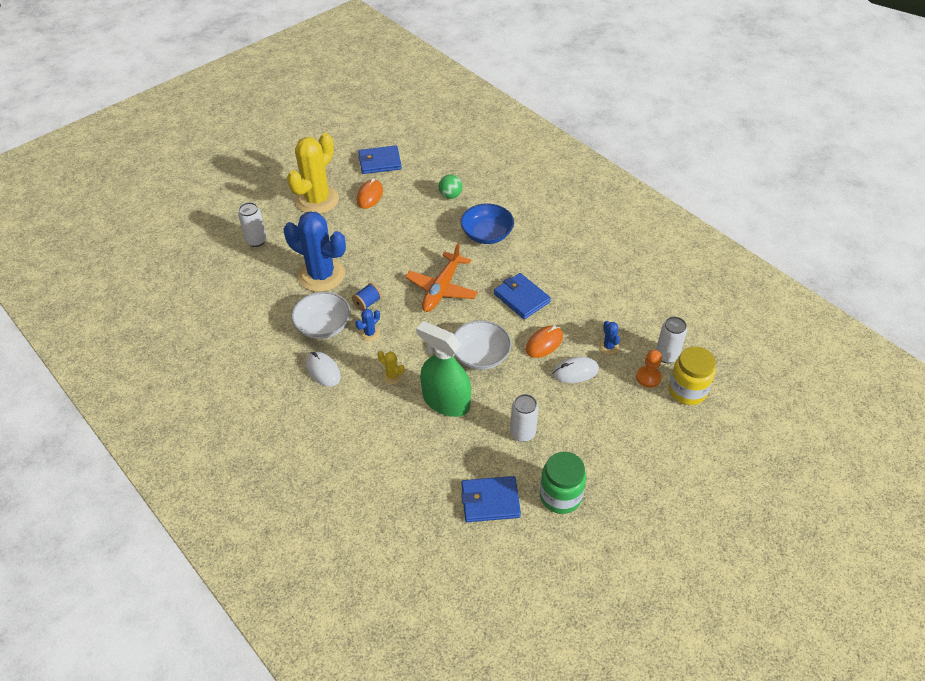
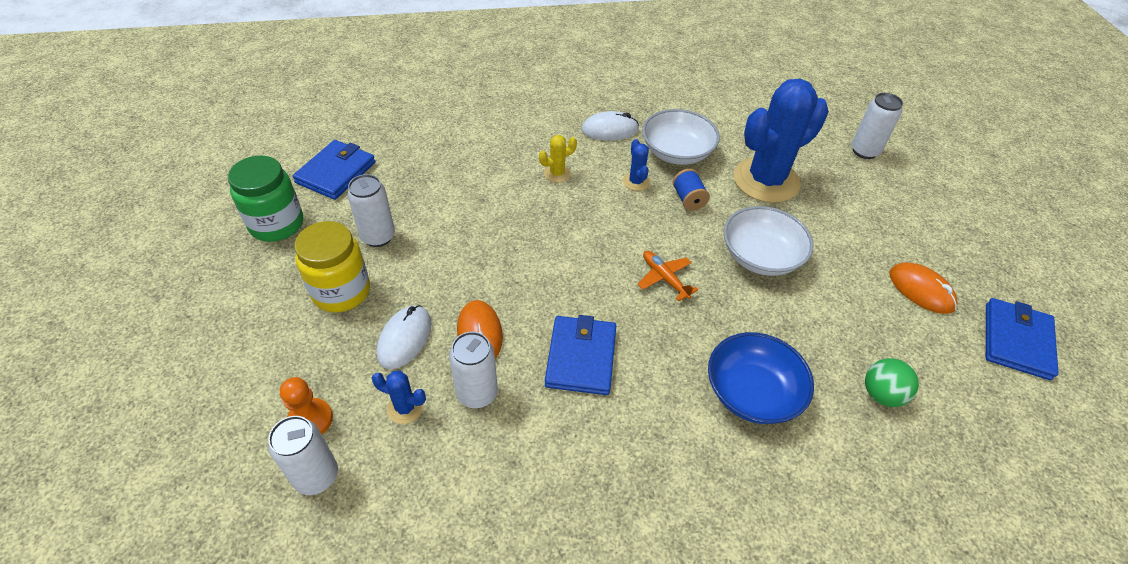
camera: 120 degrees right, 0 degrees up
yellow cactus [287,133,339,214] -> none
orange plane [405,242,478,312] -> orange plane [637,251,698,302], size x0.53
green spray bottle [416,321,471,417] -> none
white bowl [454,320,512,370] -> white bowl moved to [724,206,814,276]
blue wallet [494,273,551,319] -> blue wallet turned 75 degrees counterclockwise [545,315,616,395]
yellow jar [669,346,716,405] -> yellow jar moved to [294,221,370,313]
none -> white can [449,332,498,408]

